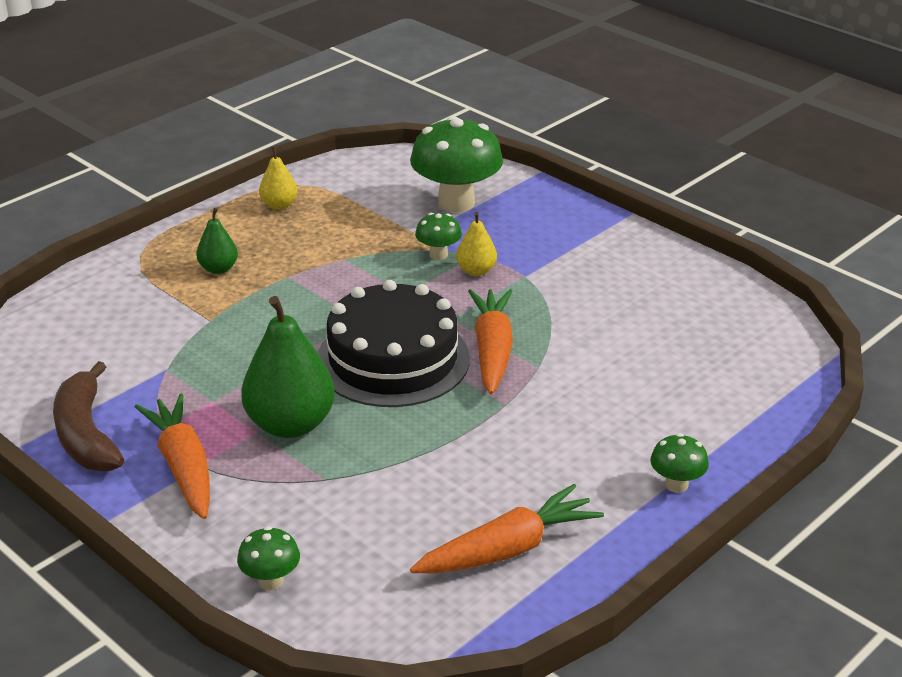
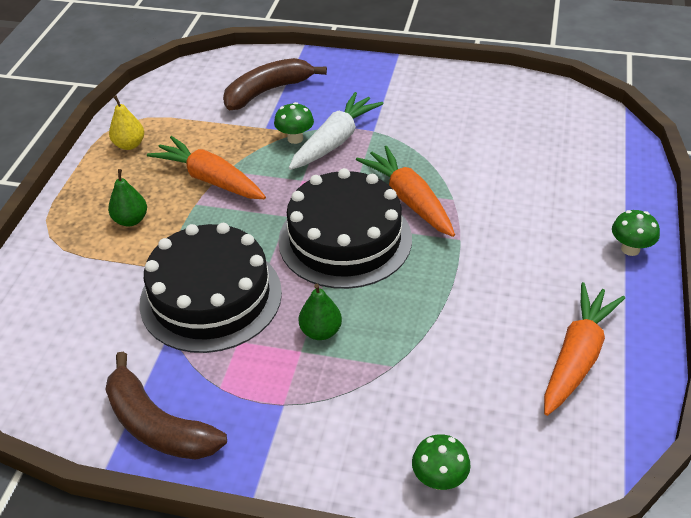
camera: 30 degrees left, 10 degrees up
orange carrot [135,394,210,519] -> orange carrot moved to [147,136,266,199]
green pear [241,296,335,438] -> green pear [299,284,342,340], size x0.52
green mushroom [410,116,503,212] -> brown banana [223,58,327,110]
yellow pear [456,212,497,276] -> white carrot [289,92,384,170]
none -> black cake [139,223,282,353]

